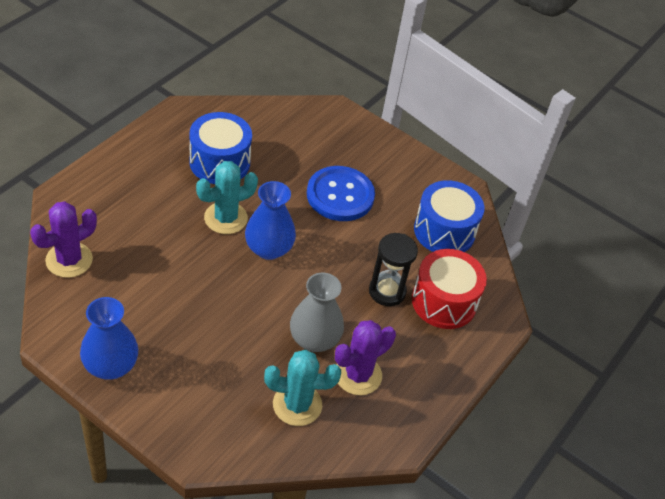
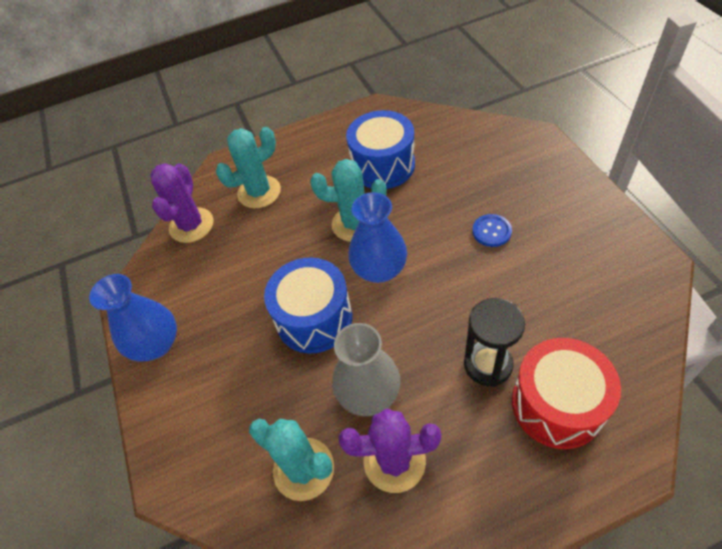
camera: 45 degrees right, 5 degrees up
purple cactus [30,201,97,278] -> purple cactus turned 75 degrees counterclockwise [150,163,214,243]
blue button [307,166,375,221] -> blue button [472,214,512,247], size x0.48
blue drum [414,180,484,252] -> blue drum moved to [264,258,352,353]
none -> turquoise cactus [216,127,281,208]

